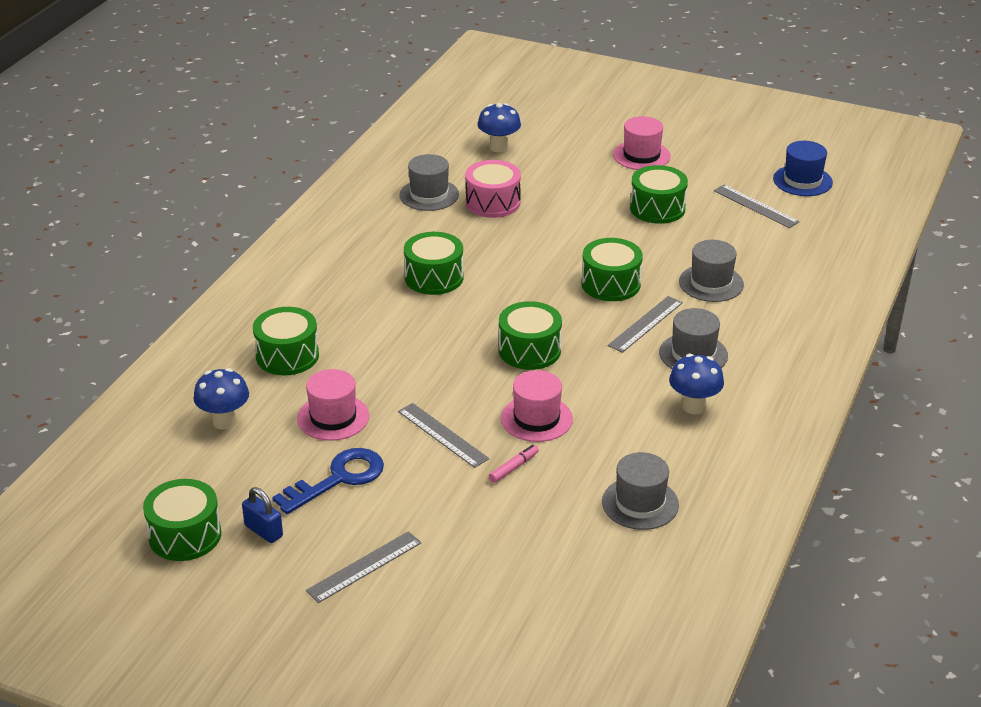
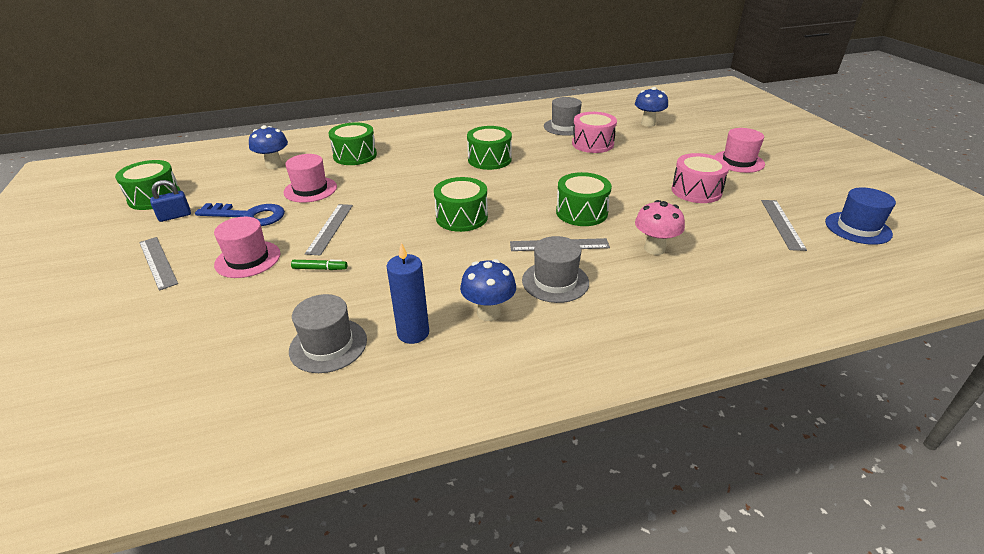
camera: 50 degrees right, 0 degrees up
blue padlock [242,487,283,543] -> blue padlock turned 60 degrees clockwise [150,180,191,222]
grey ruler [306,531,421,603] -> grey ruler turned 45 degrees clockwise [139,237,178,291]
pink marker [489,445,539,483] -> green marker [291,260,347,270]
pink hat [501,370,573,442] -> pink hat moved to [214,217,281,278]
green drum [630,165,688,224] -> pink drum [672,153,730,203]
grey hat [679,240,744,302] -> pink mushroom [635,200,685,255]
none -> blue candle [386,243,429,344]

